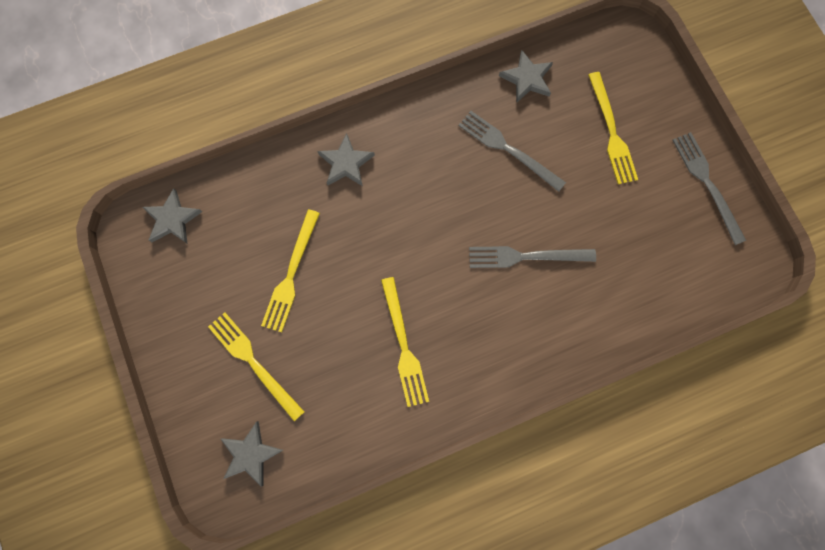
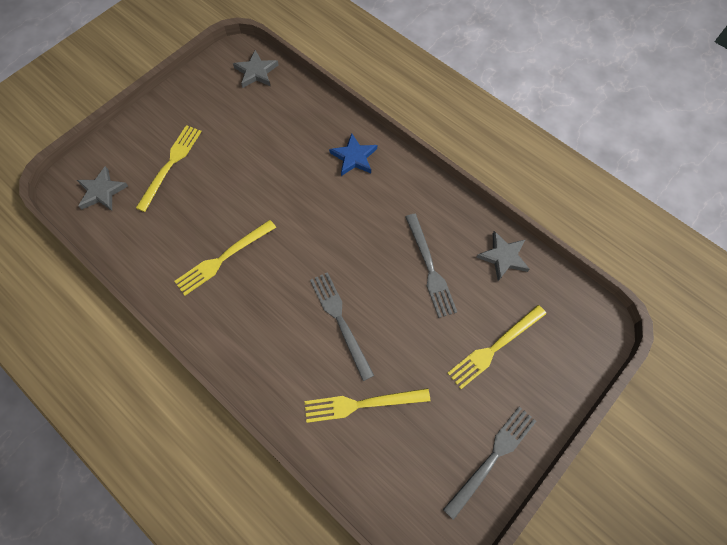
camera: 65 degrees right, 10 degrees down
yellow fork [261,209,320,332] -> yellow fork moved to [305,388,430,423]
grey star [317,133,375,186] -> blue star [329,133,377,176]
grey fork [459,111,566,192] -> grey fork turned 150 degrees clockwise [406,214,457,318]

